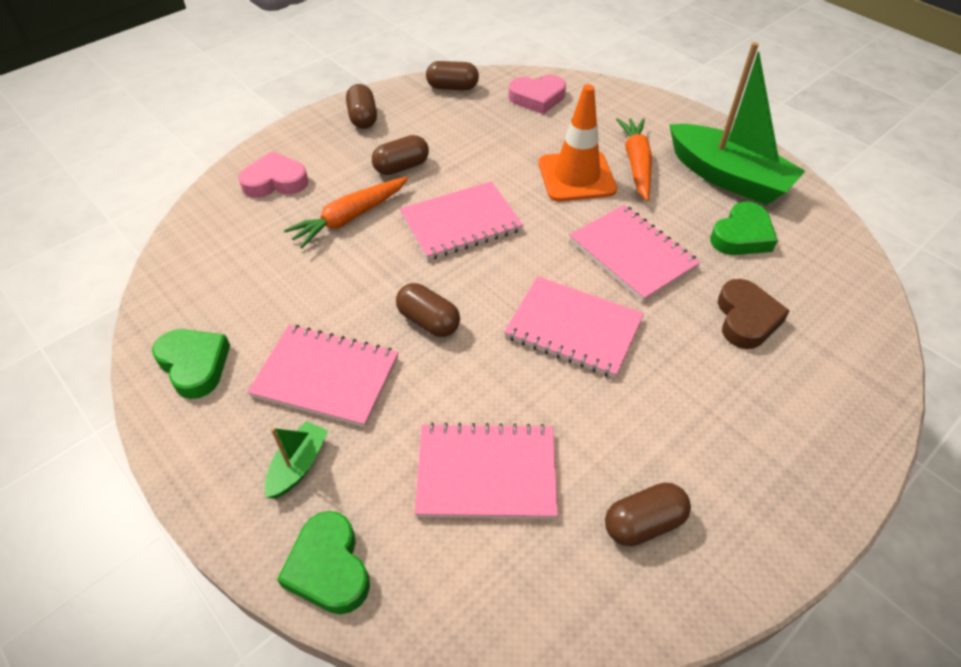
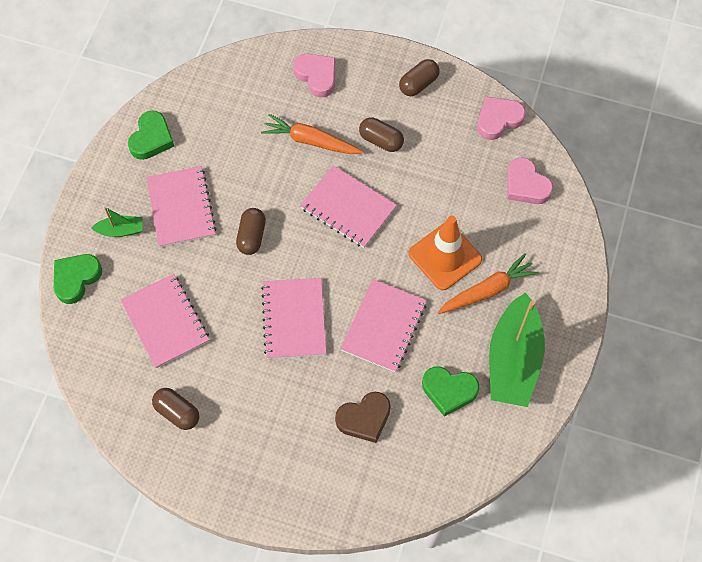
camera: 60 degrees right, 15 degrees up
brown capsule [426,61,479,90] -> pink heart [477,96,525,140]

